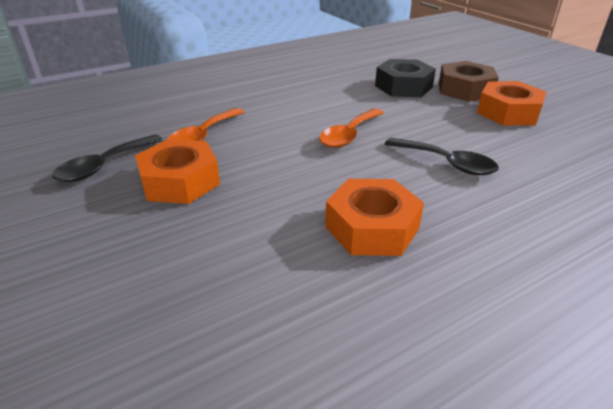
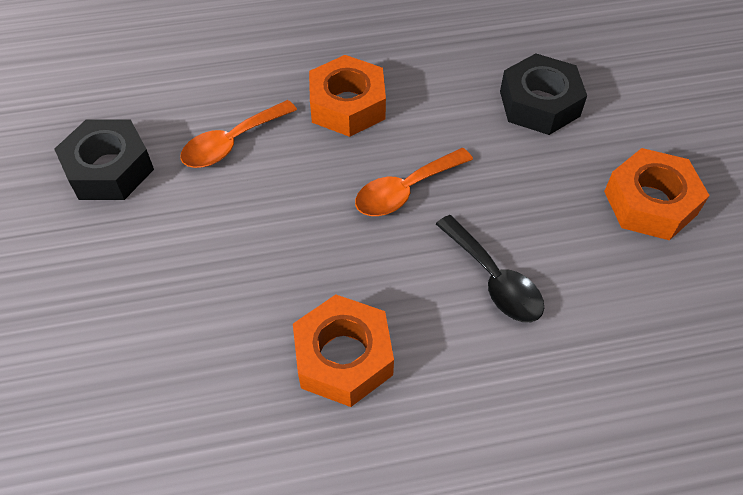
camera: 20 degrees right, 20 degrees up
black spoon [52,135,163,182] -> black nut [54,119,154,200]
orange nut [135,139,220,204] -> orange nut moved to [309,55,386,137]
brown nut [439,61,499,102] -> none

